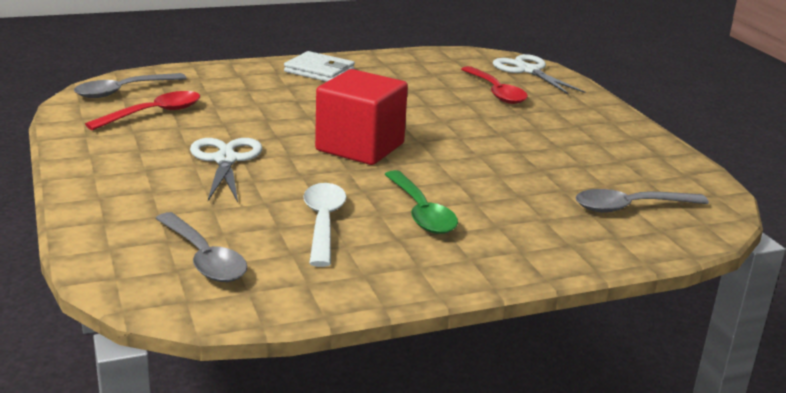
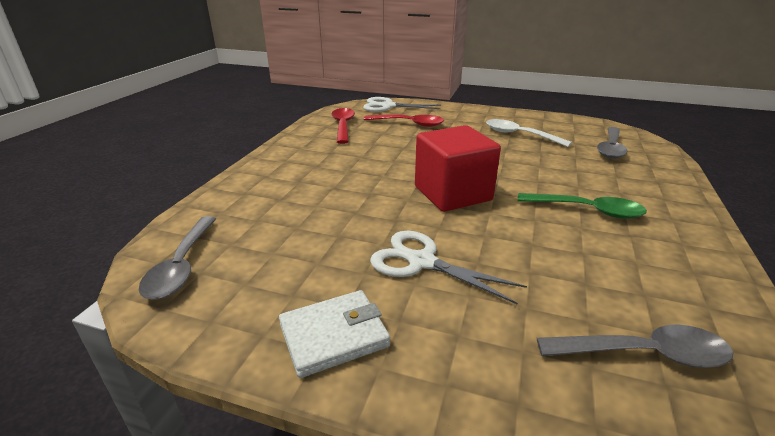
camera: 50 degrees left, 5 degrees up
red spoon [85,91,200,130] -> red spoon moved to [332,108,355,144]
white wallet [284,51,355,82] -> white wallet moved to [279,290,390,378]
white spoon [303,183,347,267] -> white spoon moved to [486,119,572,147]

